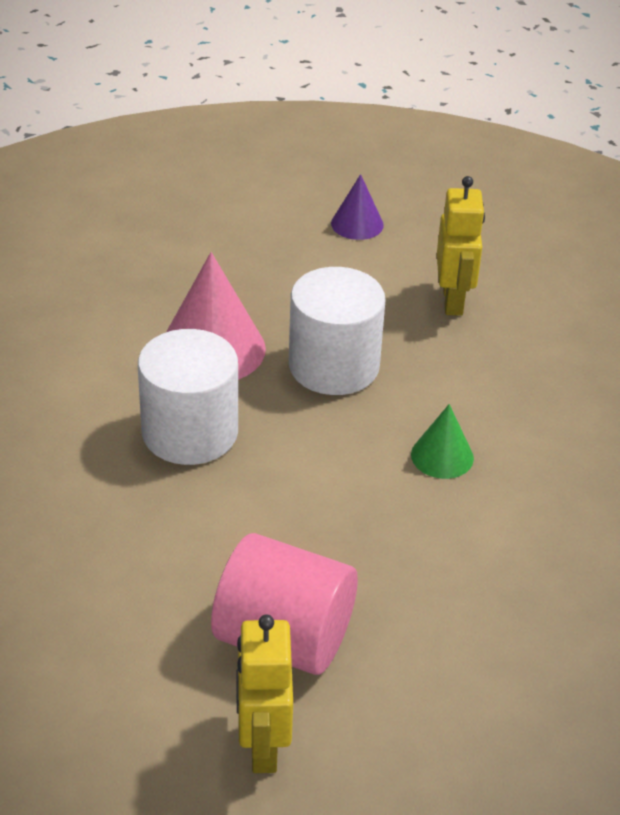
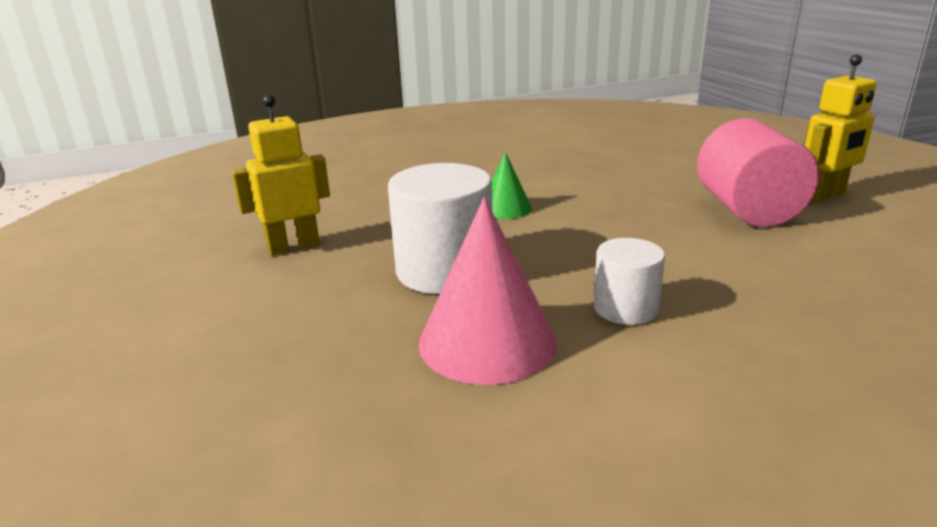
camera: 115 degrees left, 15 degrees down
white cylinder [138,329,238,465] -> white cylinder [594,238,665,325], size x0.58
purple cone [331,174,384,240] -> none

